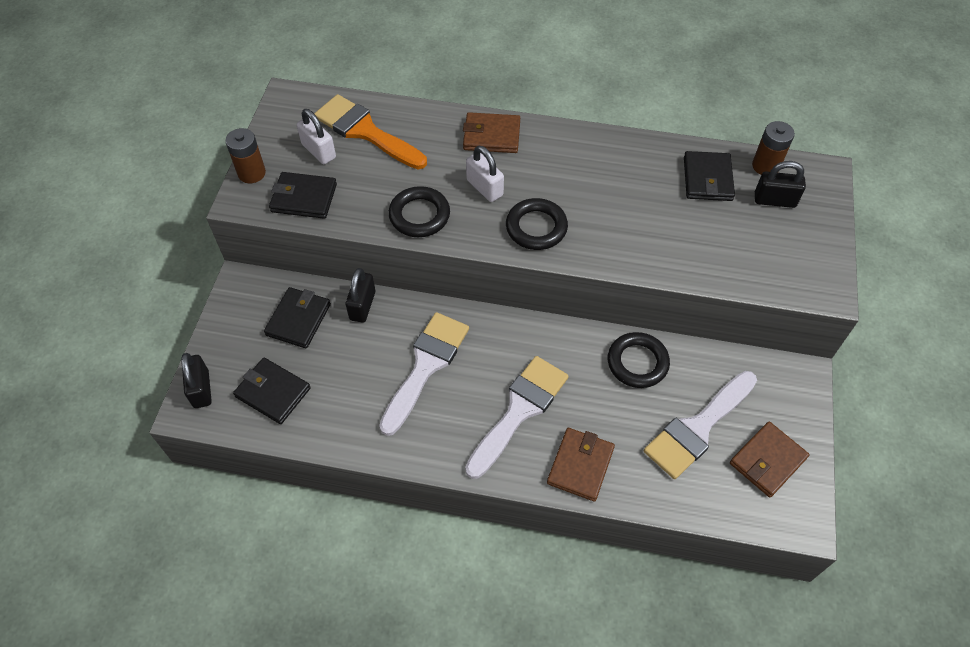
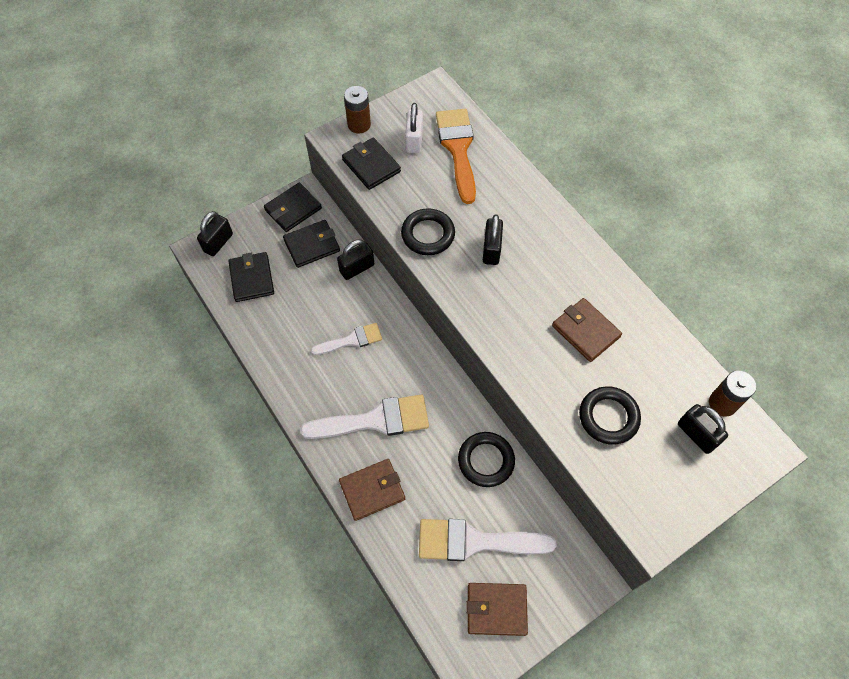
camera: 45 degrees right, 5 degrees up
white brush [379,312,469,436] -> white brush [311,323,382,355], size x0.59
brown wallet [463,112,520,153] -> brown wallet moved to [552,298,622,362]
white padlock [466,145,504,202] -> black padlock [483,214,503,265]
black ring [506,198,568,250] -> black ring moved to [579,386,641,445]
black wallet [684,151,735,201] -> black wallet moved to [264,183,322,232]

